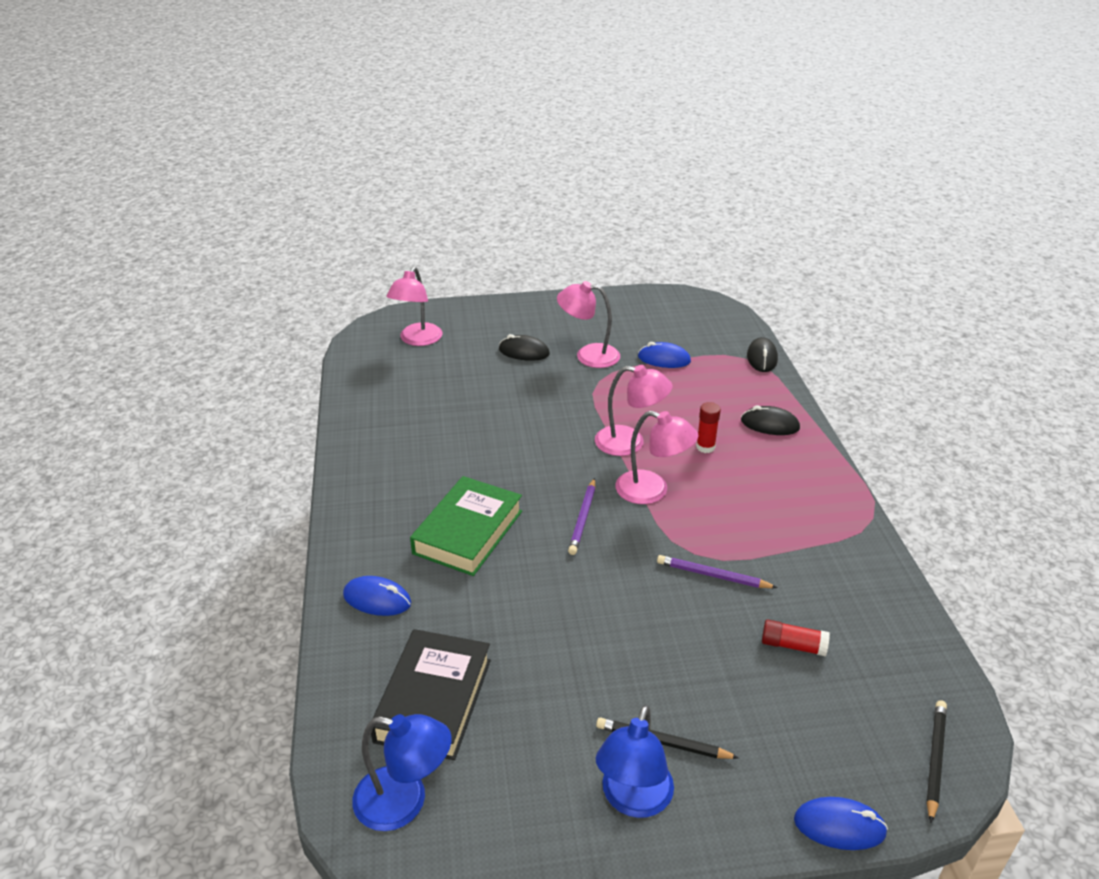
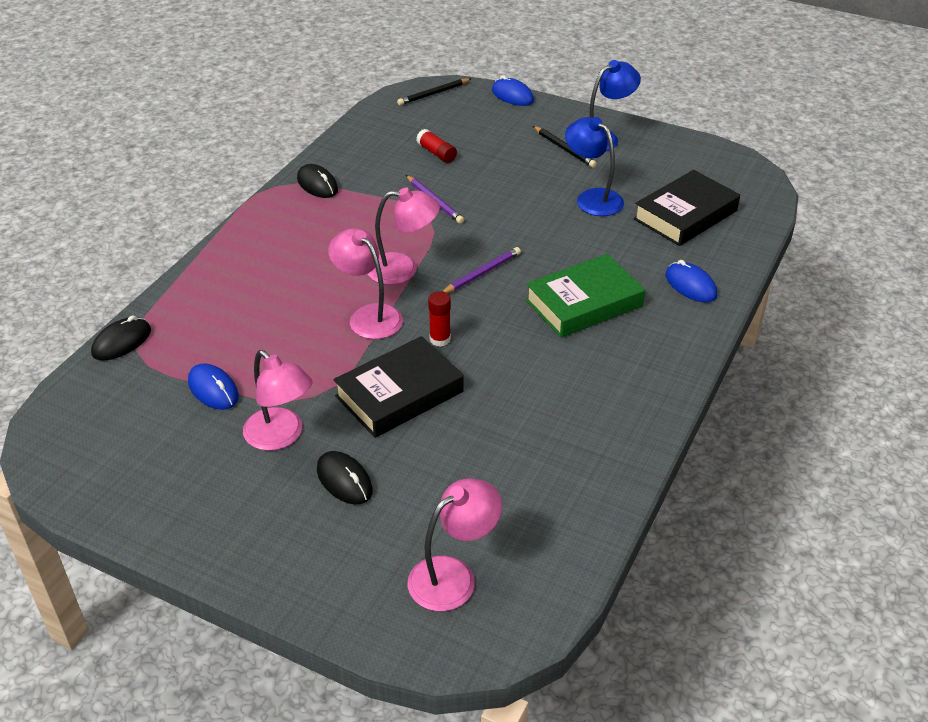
camera: 145 degrees left, 5 degrees up
blue lamp [352,714,452,831] -> blue lamp moved to [565,117,624,216]
pink lamp [615,411,698,504] -> pink lamp turned 120 degrees clockwise [368,187,440,285]
red glue stick [696,402,721,453] -> red glue stick moved to [428,291,451,347]
black mouse [741,406,800,435] -> black mouse moved to [297,164,338,198]
none -> black book [333,336,464,438]

